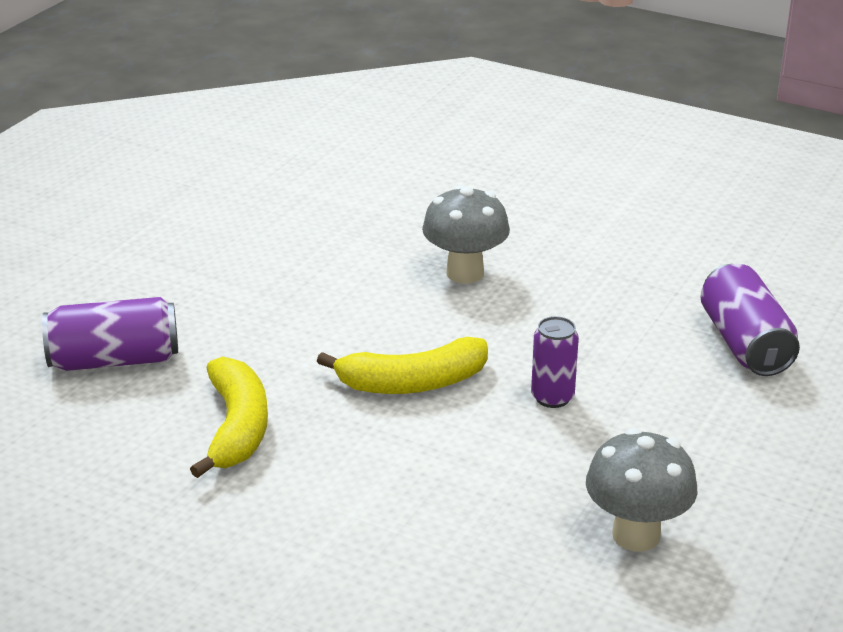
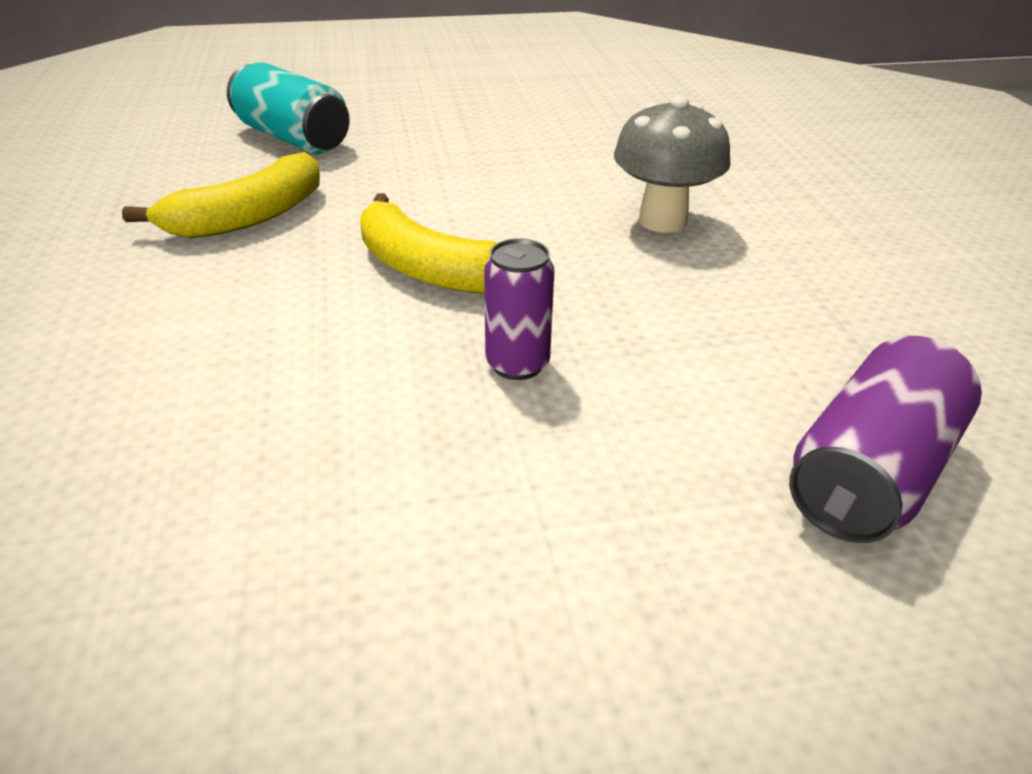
camera: 50 degrees right, 5 degrees up
purple can [42,297,178,371] -> turquoise can [227,62,350,154]
grey mushroom [586,428,697,552] -> none

